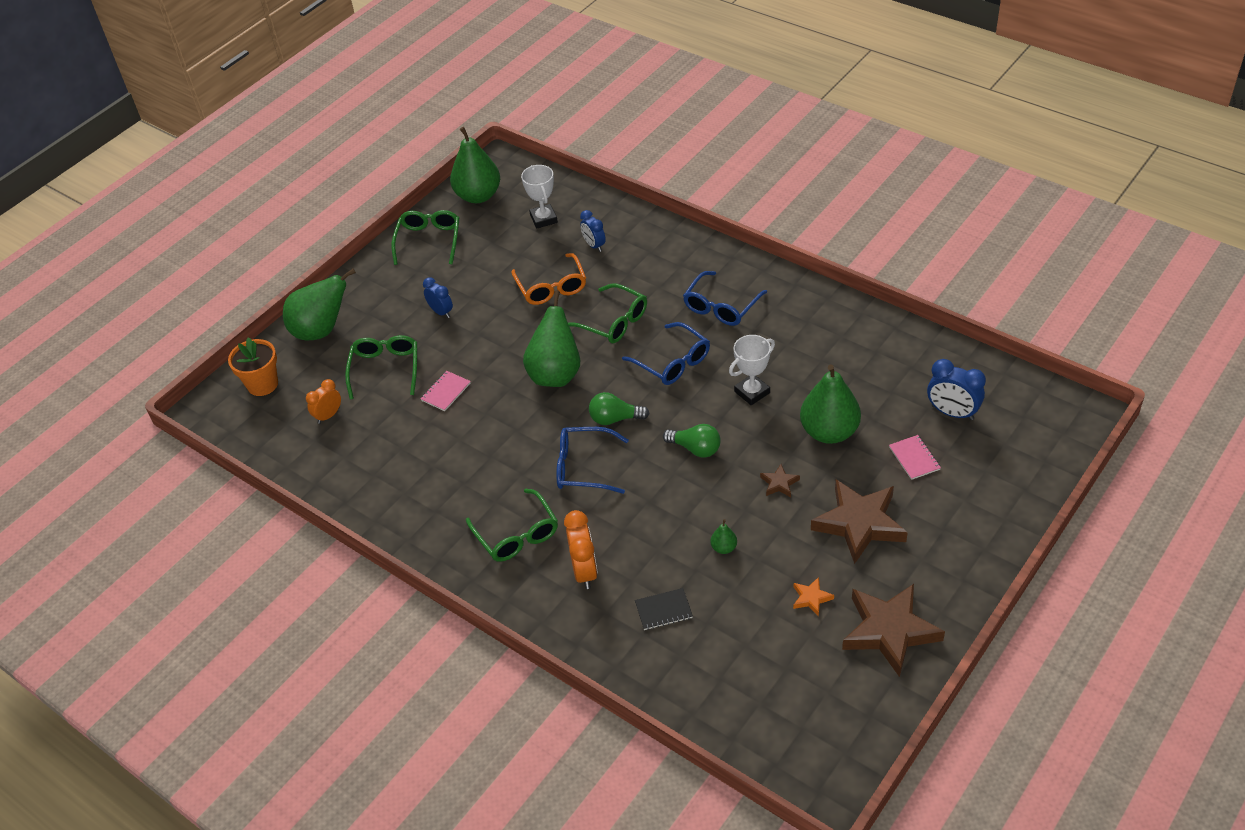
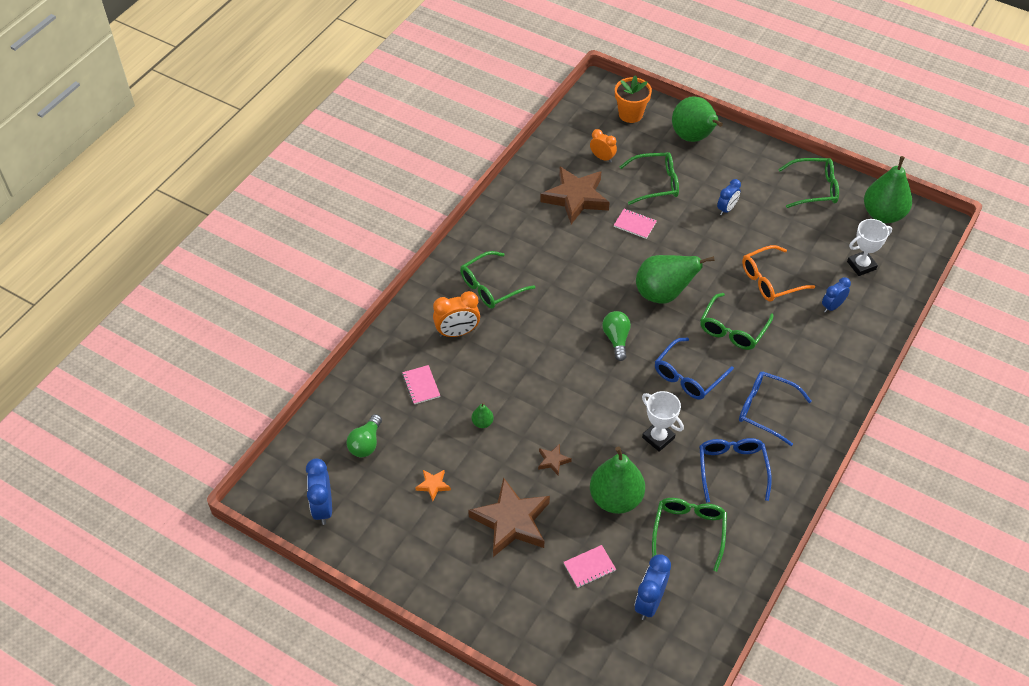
camera: 80 degrees right, 5 degrees up
blue glasses [556,427,629,494] -> blue glasses moved to [700,438,772,502]
black notebook [635,588,693,630] -> pink notebook [402,365,440,404]
green light bulb [663,424,721,458] -> green light bulb moved to [346,414,382,457]
brown star [842,584,945,677] -> brown star moved to [540,167,610,224]
none -> blue clock [306,458,332,525]
none -> green glasses [652,498,727,572]

